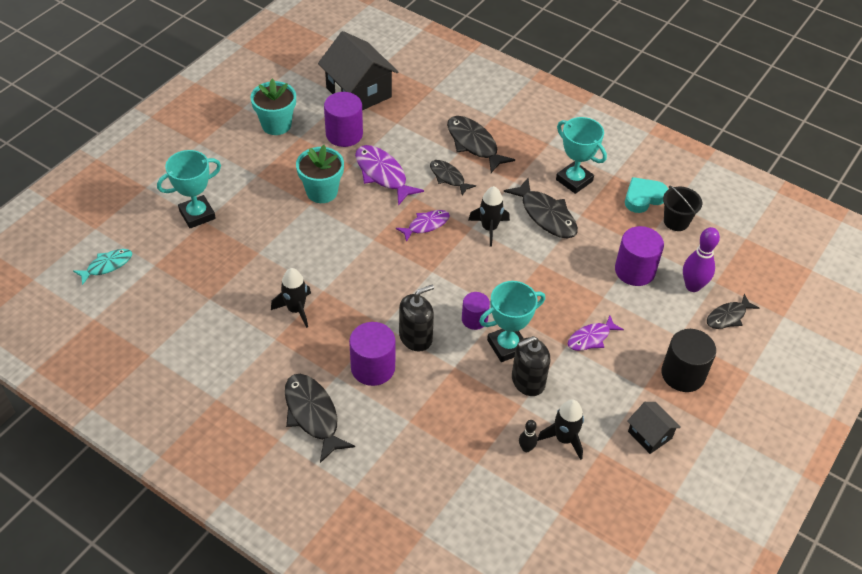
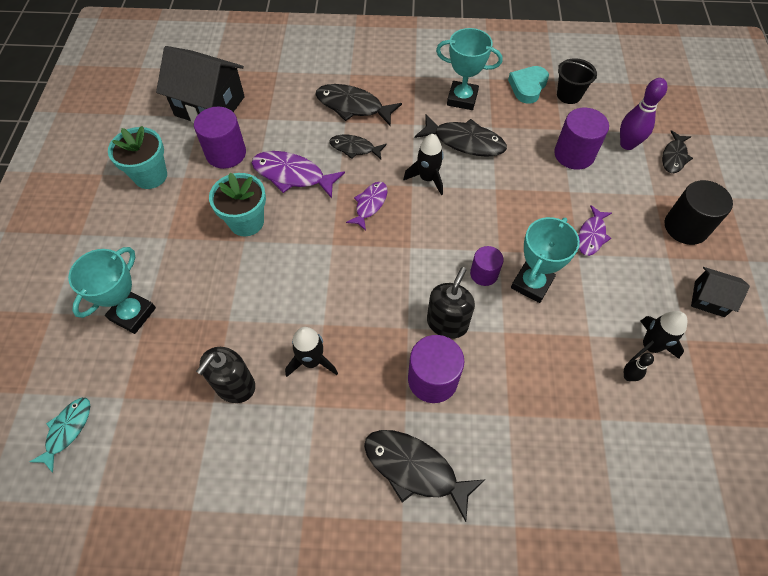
camera: 30 degrees left, 10 degrees up
black soap dispenser [512,336,550,396] -> black soap dispenser moved to [196,347,255,403]

